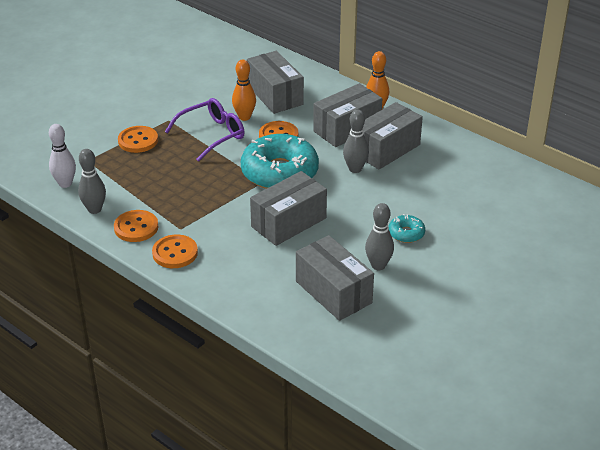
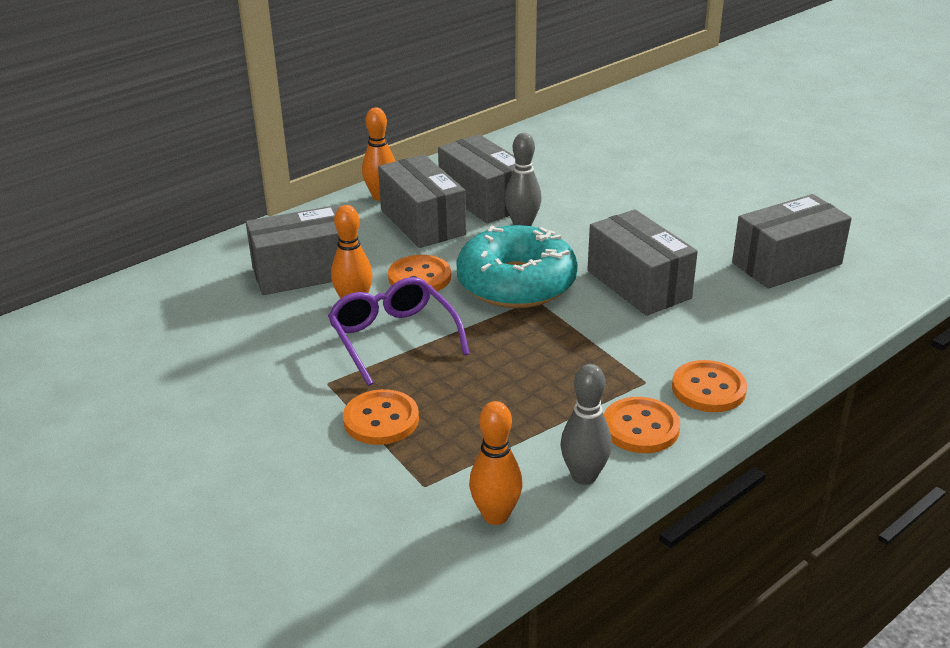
camera: 80 degrees left, 5 degrees down
white bowling pin [49,124,76,188] -> orange bowling pin [469,401,523,525]
grey bowling pin [365,203,394,270] -> none
turquoise donut [389,214,425,243] -> none

